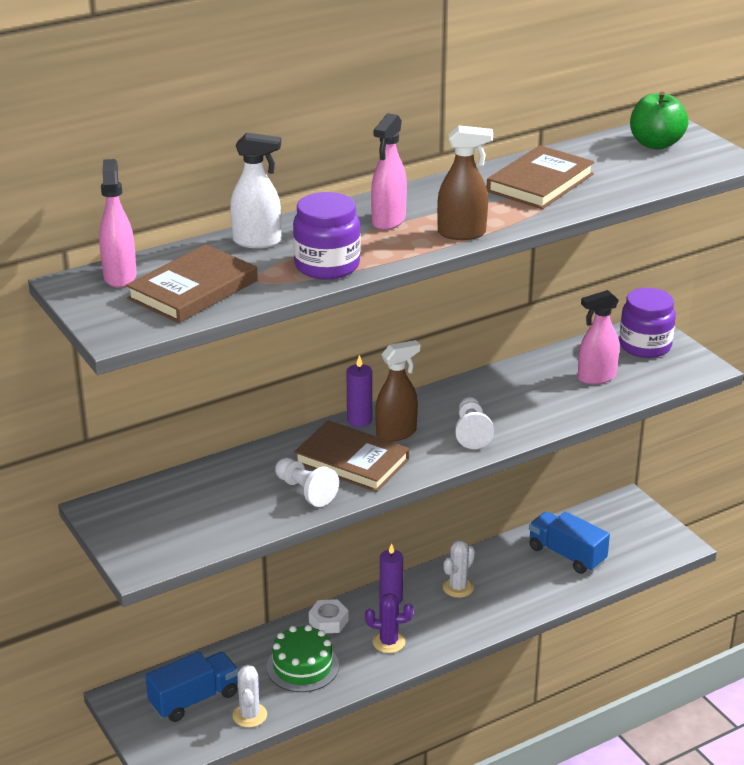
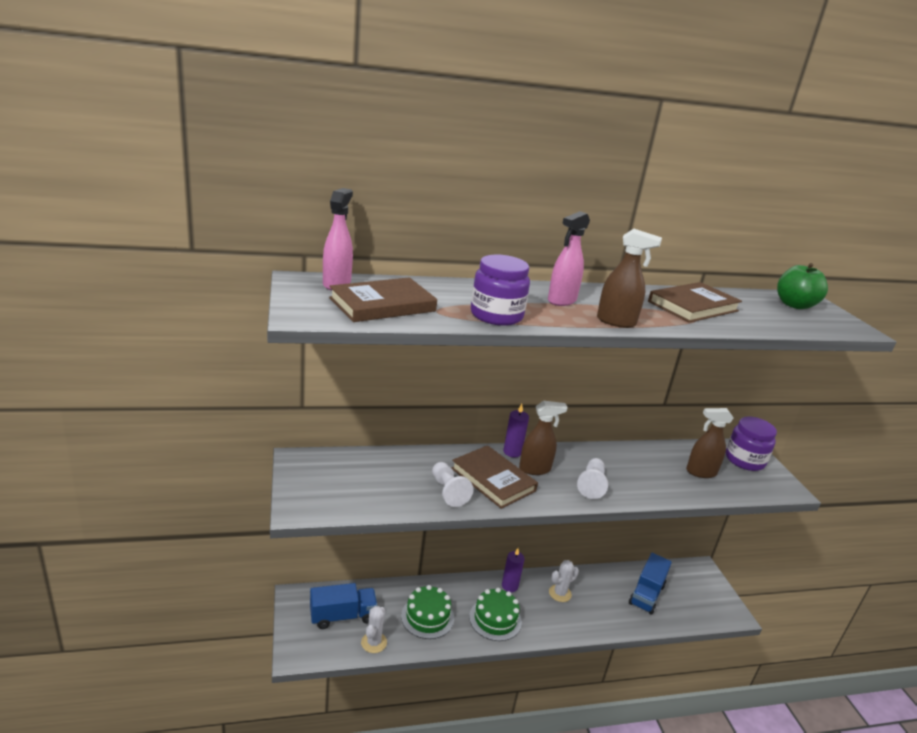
camera: 15 degrees right, 5 degrees down
white spray bottle [230,133,281,248] -> none
white nut [309,599,349,633] -> none
purple cactus [365,593,413,653] -> green cake [469,588,522,641]
blue truck [529,512,610,574] -> blue truck turned 120 degrees counterclockwise [629,553,672,615]
pink spray bottle [578,290,619,385] -> brown spray bottle [686,408,734,478]

